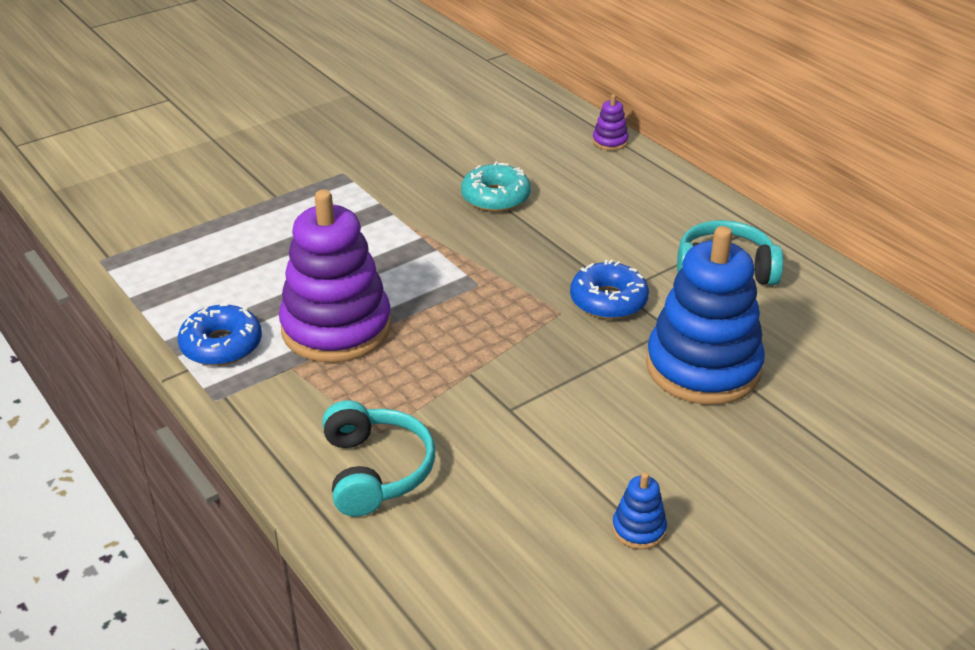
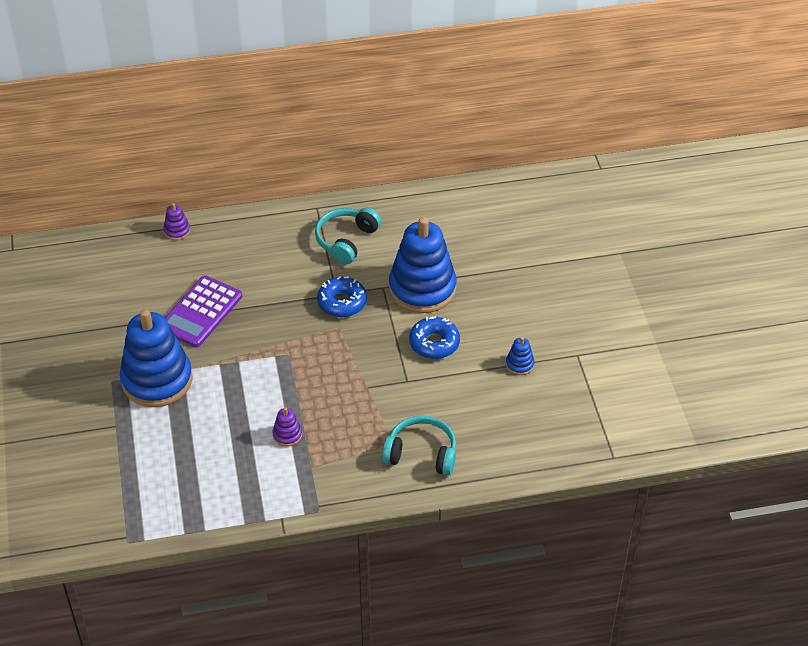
camera: 65 degrees left, 10 degrees up
blue donut [178,303,262,366] -> blue donut moved to [409,316,460,359]
purple stacking toy [279,189,391,363] -> purple stacking toy [272,407,302,447], size x0.40
turquoise donut [461,162,531,212] -> purple calculator [165,276,242,347]
none -> blue stacking toy [120,309,192,407]

